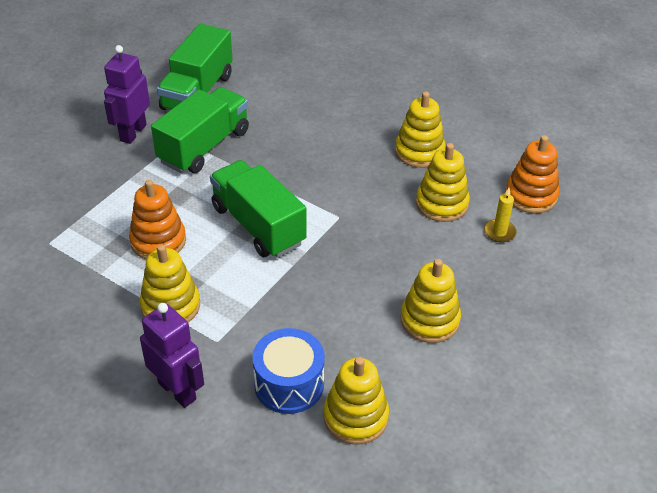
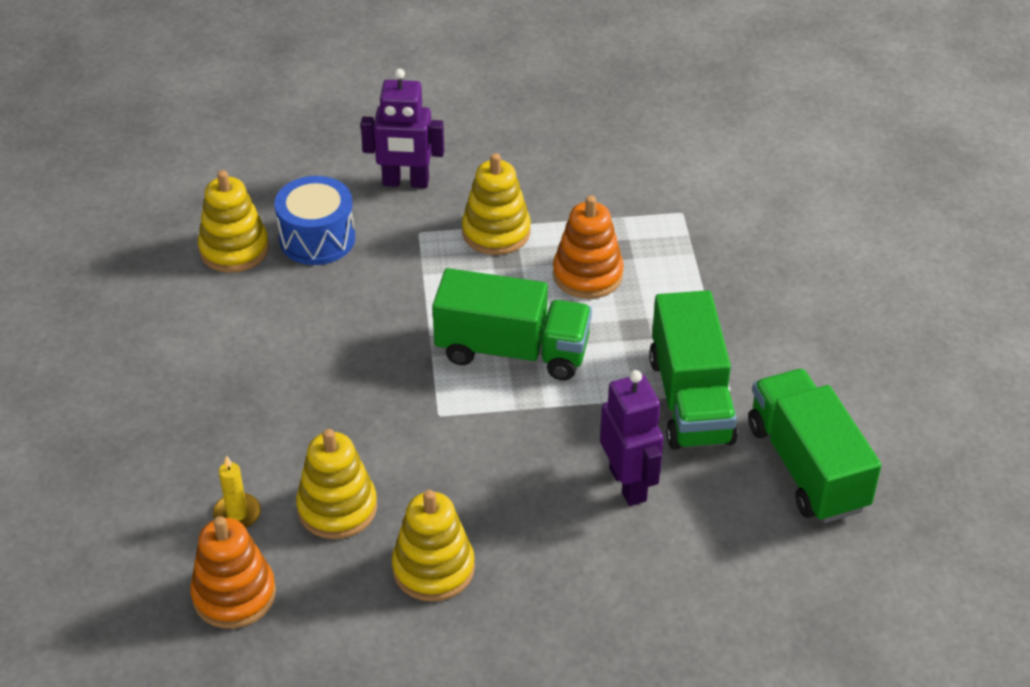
camera: 140 degrees right, 0 degrees up
purple robot [104,45,150,144] -> purple robot moved to [600,370,664,506]
yellow stacking toy [400,259,461,343] -> none

